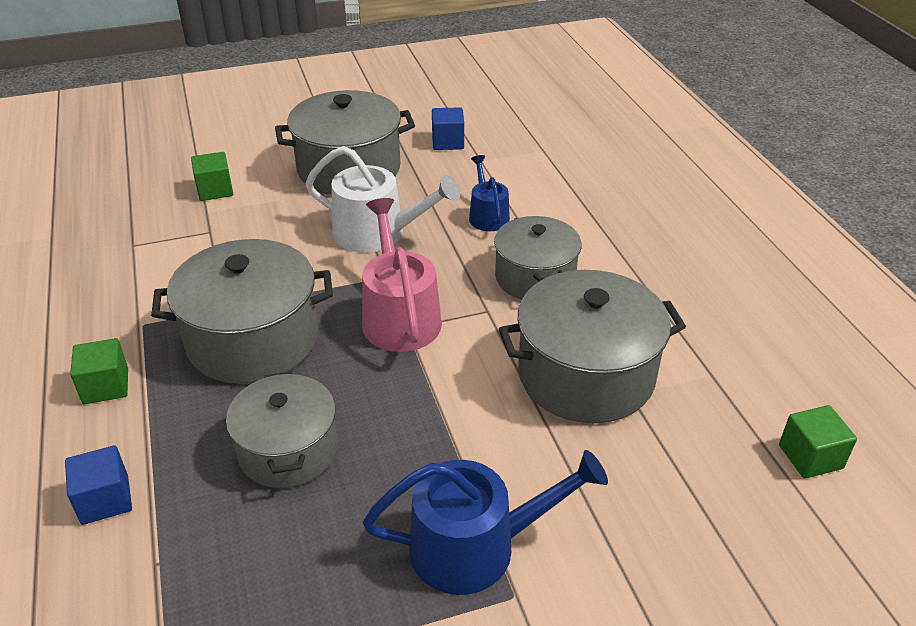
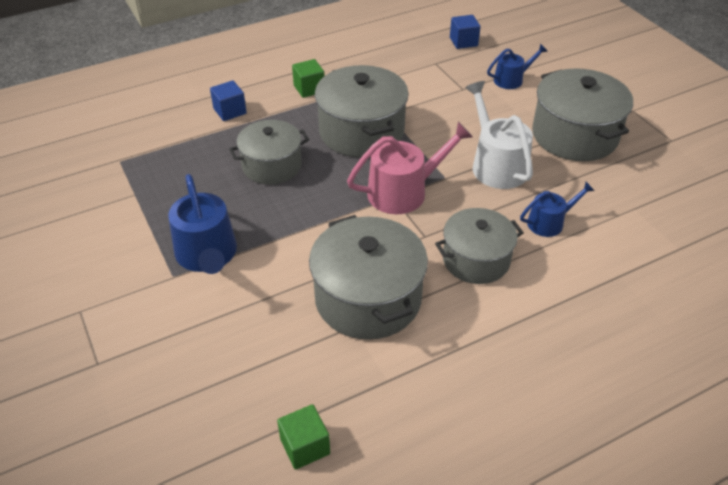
camera: 80 degrees right, 5 degrees up
green cube [191,152,233,201] -> blue watering can [487,44,548,89]
white watering can [305,146,460,253] -> white watering can turned 150 degrees clockwise [465,81,533,189]
blue cube [432,107,464,150] -> blue cube moved to [450,15,480,49]

